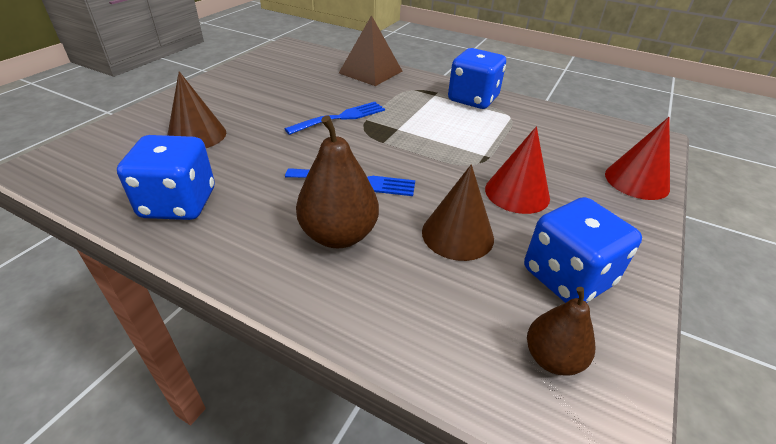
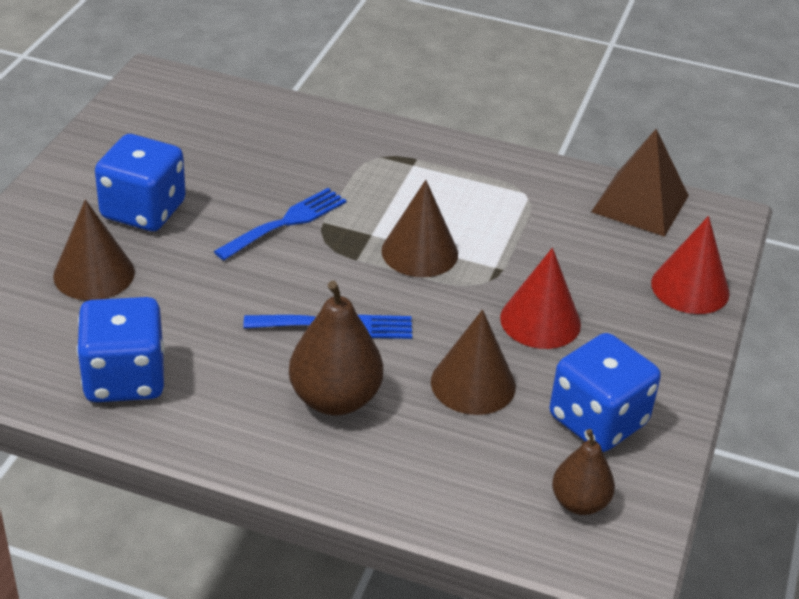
camera: 10 degrees left, 0 degrees up
brown pyramid [339,15,402,86] -> brown pyramid moved to [591,129,689,237]
blue dice [448,48,506,109] -> blue dice moved to [95,134,186,231]
none -> brown cone [382,180,458,277]

